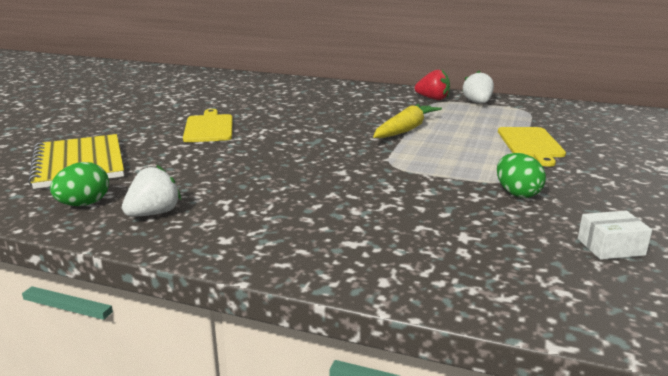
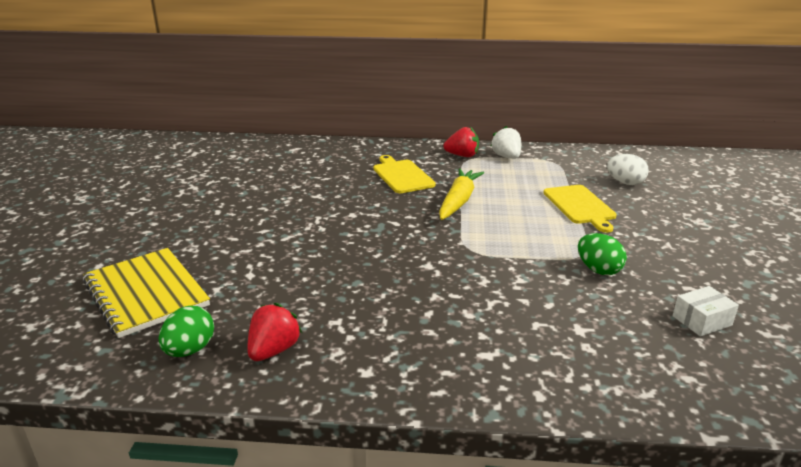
camera: 15 degrees left, 5 degrees up
white strawberry [122,165,181,216] -> red strawberry [247,303,302,361]
yellow cutting board [183,109,233,142] -> yellow cutting board moved to [373,155,436,193]
none -> white egg [607,154,649,185]

